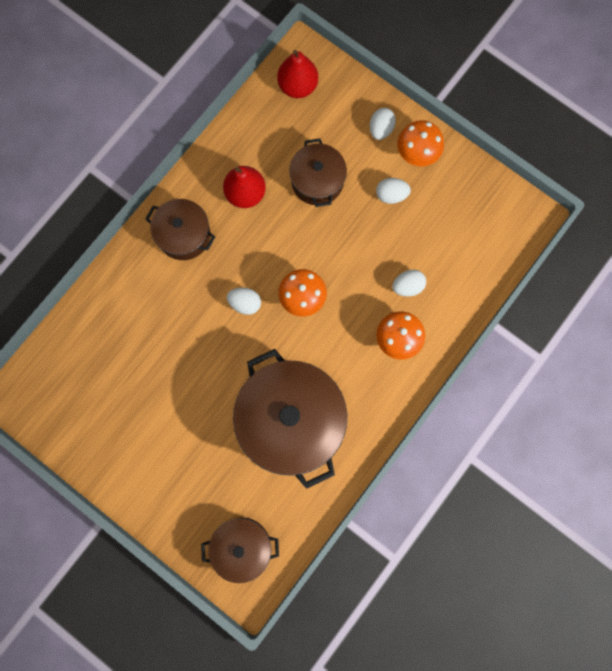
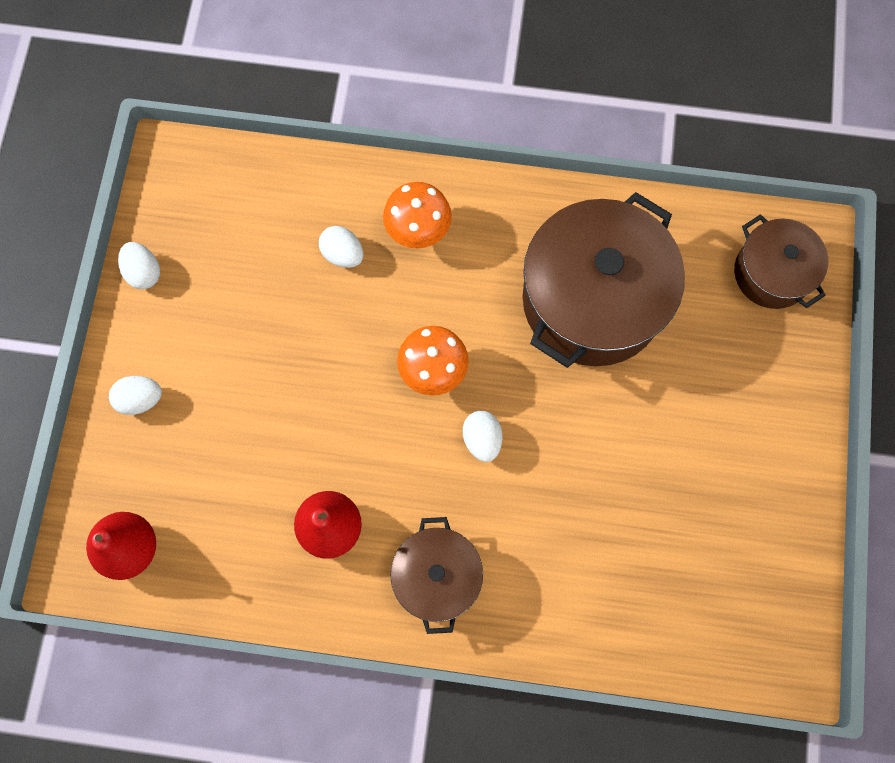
camera: 120 degrees left, 5 degrees down
brown pot [289,138,347,207] -> none
white egg [376,178,411,204] -> white egg moved to [118,242,160,289]
orange mushroom [397,120,444,166] -> none

